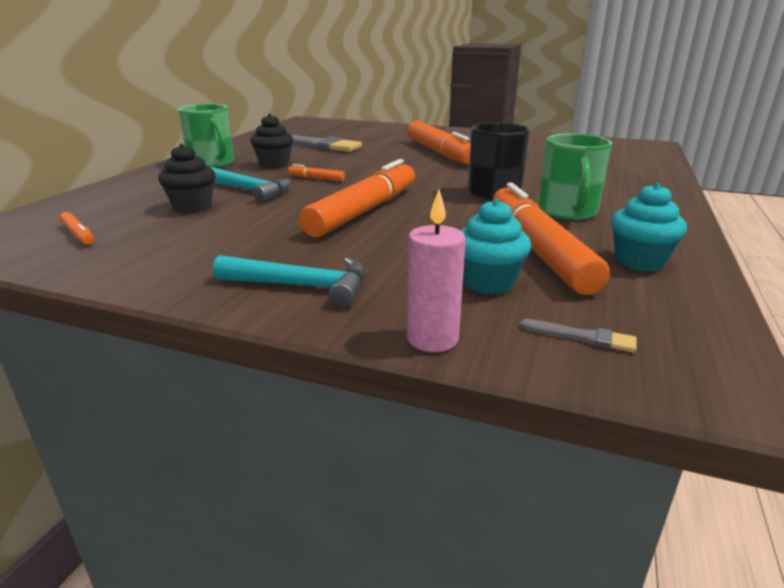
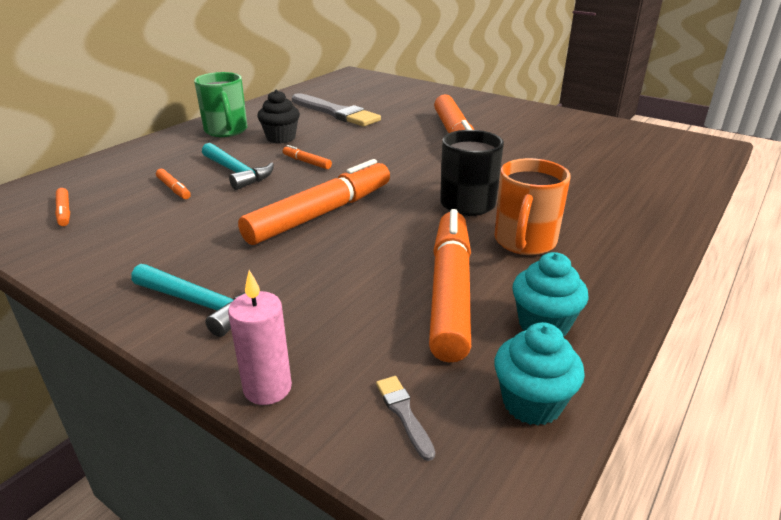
camera: 15 degrees right, 5 degrees up
black cupcake [158,144,215,213] -> orange marker [156,169,191,199]
turquoise cupcake [461,199,531,295] -> turquoise cupcake moved to [494,322,585,426]
grey brush [520,319,637,353] -> grey brush turned 150 degrees counterclockwise [376,376,435,461]
green mug [538,134,612,220] -> orange mug [494,158,571,255]

